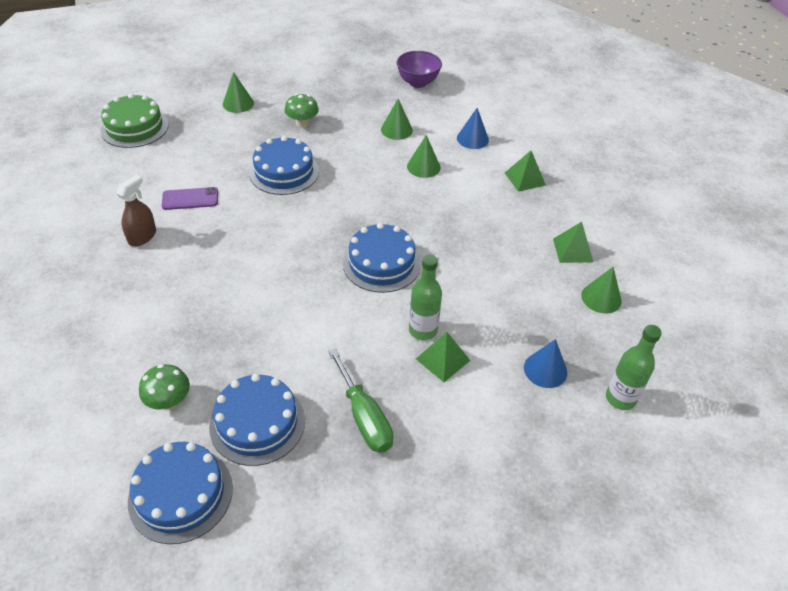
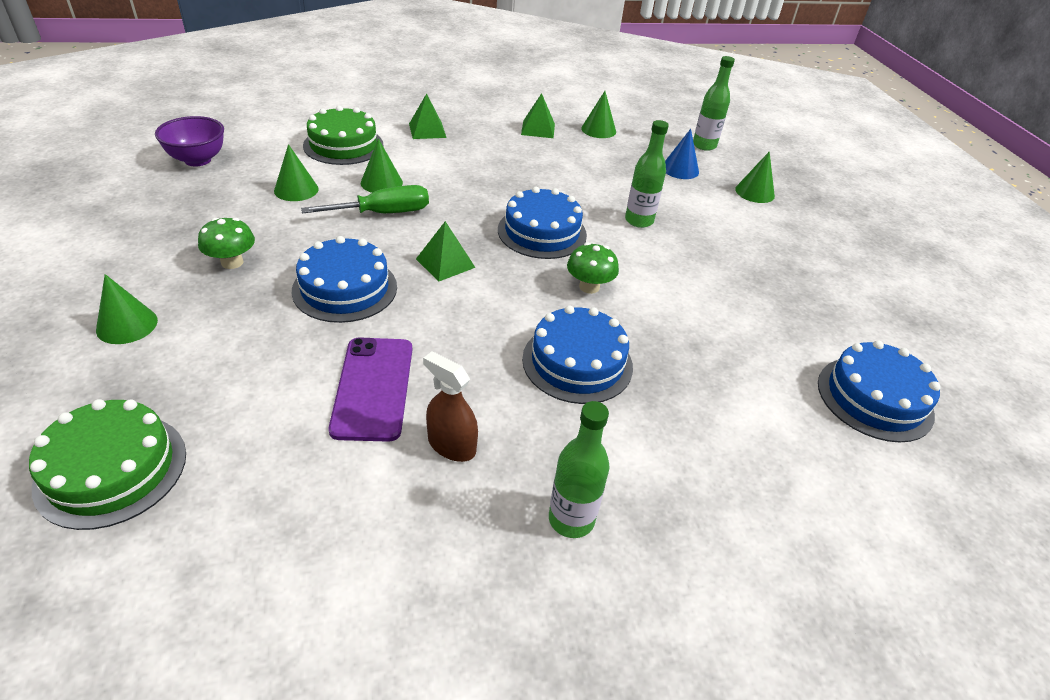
camera: 85 degrees left, 5 degrees down
green mushroom [139,364,190,410] -> green mushroom moved to [567,243,619,294]
purple phone [162,187,218,210] -> purple phone [329,337,412,442], size x1.51
blue cake [209,374,305,466] -> blue cake moved to [522,305,633,404]
green screwdriver [328,348,393,453] -> green screwdriver moved to [301,185,429,214]
green pyramid [416,332,471,382] -> green pyramid moved to [416,221,476,282]
blue cone [457,108,489,149] -> green cake [303,106,384,165]
none -> green bottle [549,401,609,538]
none -> green cone [735,151,775,203]

